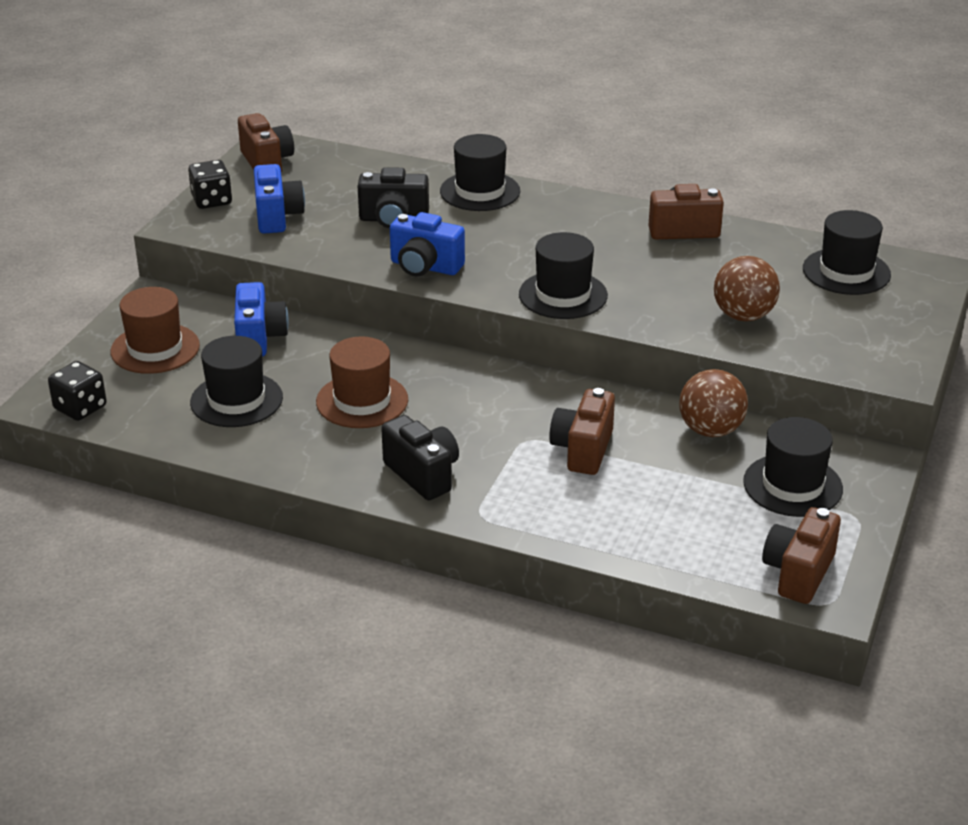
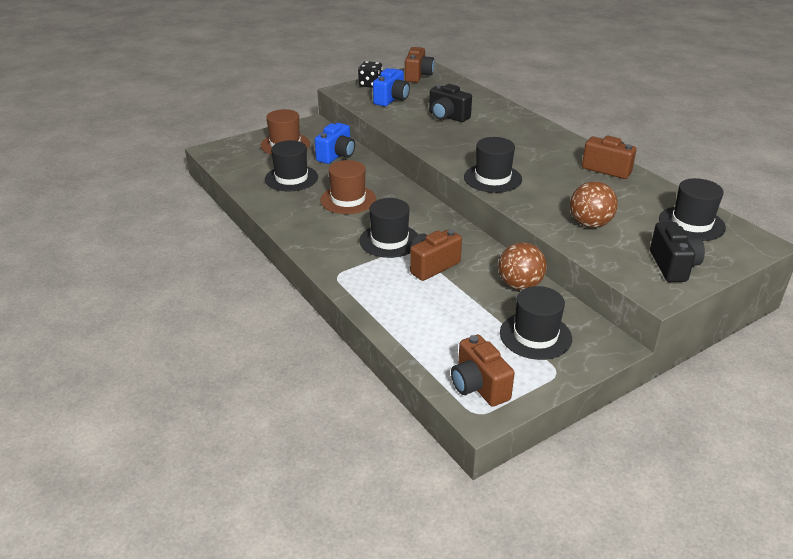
camera: 35 degrees right, 0 degrees up
black dice [48,361,107,421] -> none
black camera [381,415,459,500] -> black camera moved to [650,222,705,282]
blue camera [390,212,465,277] -> none
black hat [440,134,520,211] -> black hat moved to [360,198,418,258]
brown camera [762,507,841,604] -> brown camera turned 90 degrees counterclockwise [451,335,515,407]

